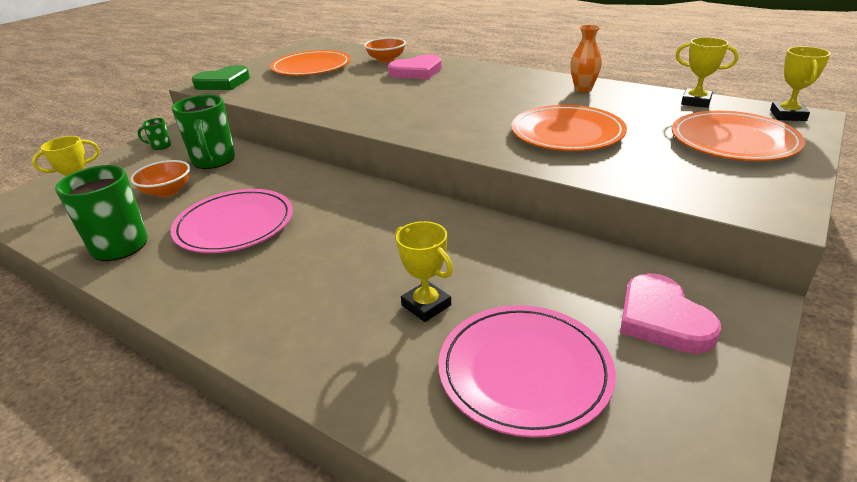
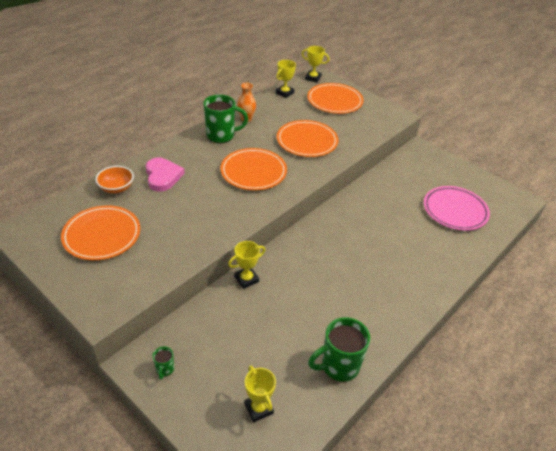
camera: 85 degrees left, 10 degrees up
orange bowl [131,160,190,197] -> none
pink plate [171,189,293,253] -> none
green mug [172,95,235,169] -> green mug moved to [203,94,248,143]
green heart [192,65,250,90] -> none
yellow trophy [395,221,453,322] -> yellow trophy moved to [228,241,265,289]
pink heart [620,273,722,354] -> none
none -> orange plate [220,148,287,190]

